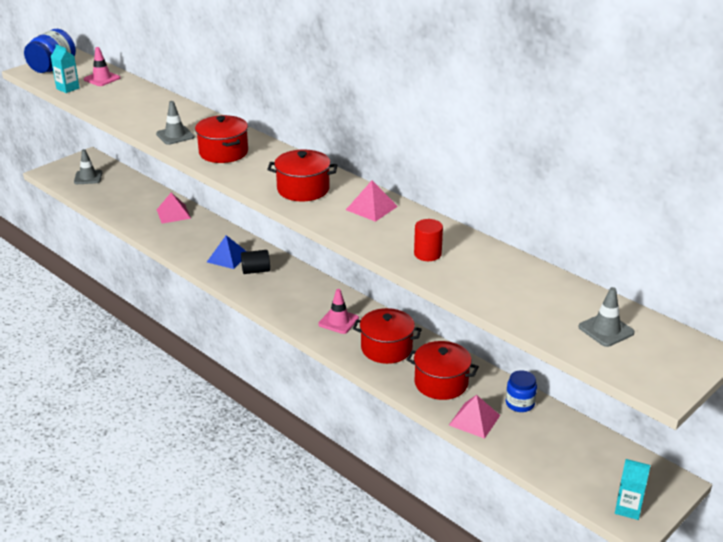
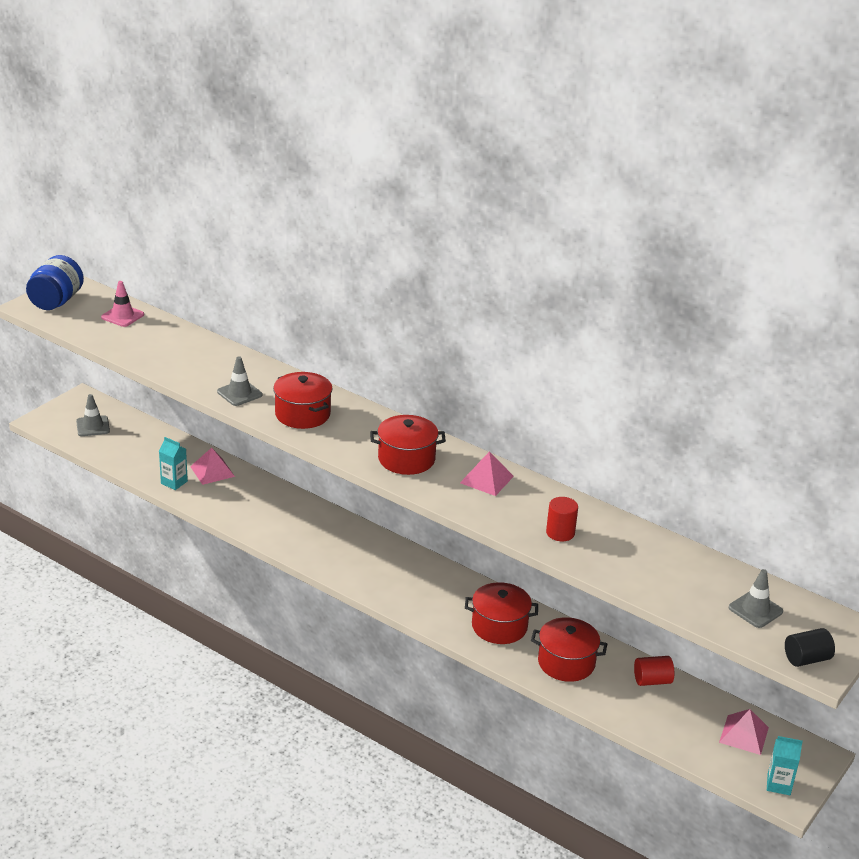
camera: 10 degrees left, 0 degrees up
turquoise carton [51,44,80,93] -> turquoise carton moved to [159,437,188,490]
blue pyramid [207,235,247,269] -> none
black cylinder [241,250,270,274] -> black cylinder moved to [785,628,835,667]
pink traffic cone [318,289,359,334] -> none
pink pyramid [449,395,500,439] -> pink pyramid moved to [719,709,769,755]
blue jar [506,370,537,412] -> red cylinder [634,656,674,686]

